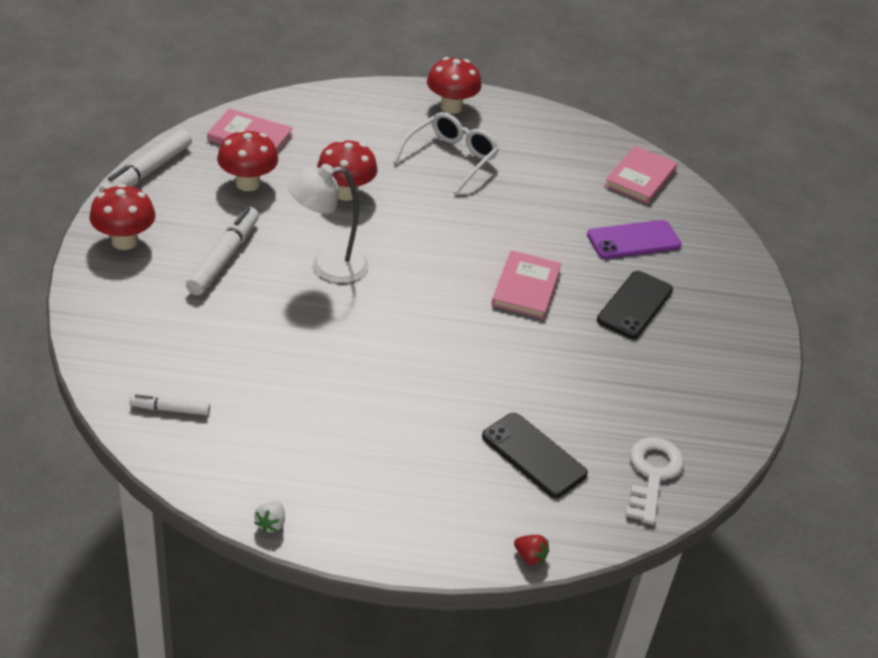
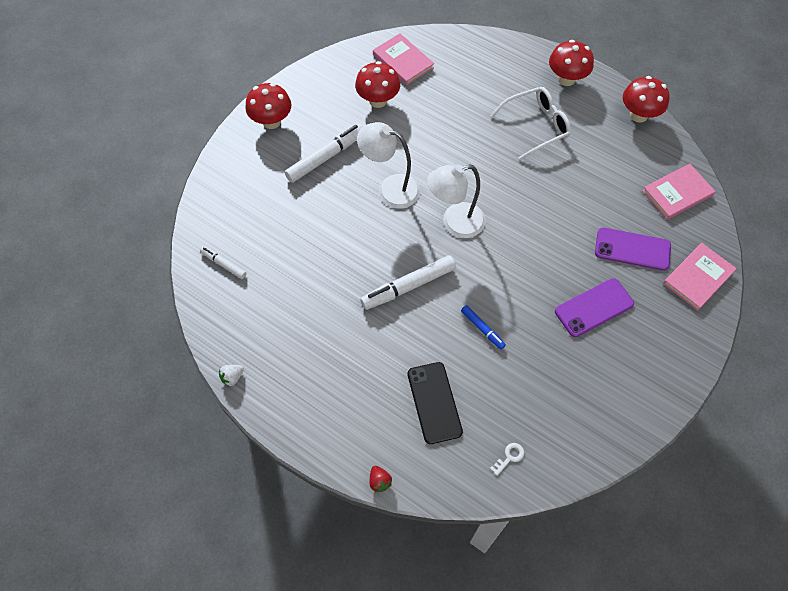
camera: 35 degrees right, 20 degrees up
white marker [99,129,192,192] -> white marker moved to [360,255,456,310]
red mushroom [317,139,378,201] -> red mushroom moved to [623,76,669,123]
pink book [491,250,561,319] -> pink book moved to [663,243,737,311]
black phone [597,271,673,339] -> purple phone [555,278,634,337]
white key [625,437,684,525] -> white key [490,443,524,476], size x0.46
none -> white lamp [427,164,486,238]
none -> blue marker [461,305,506,350]

